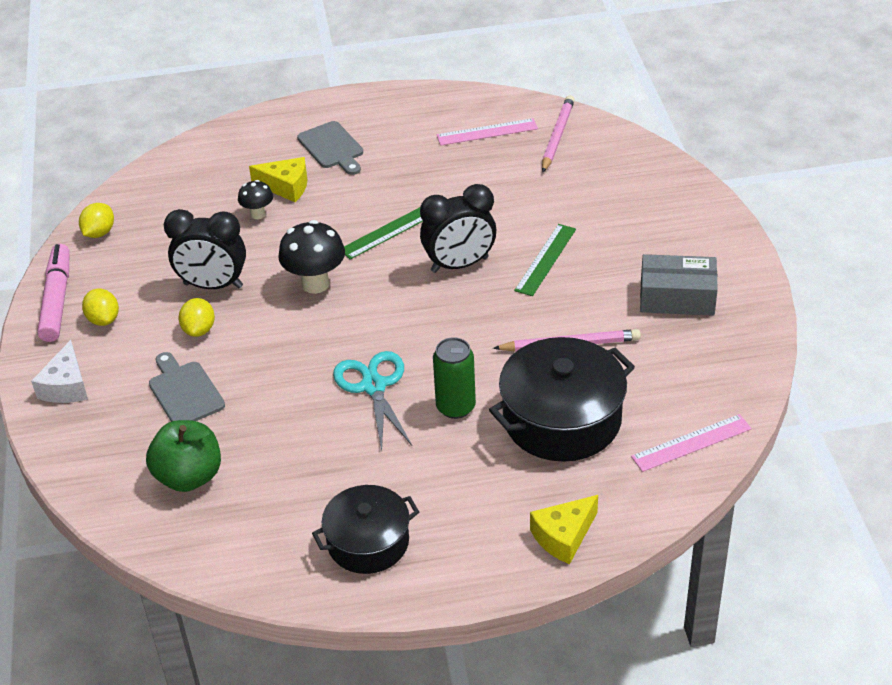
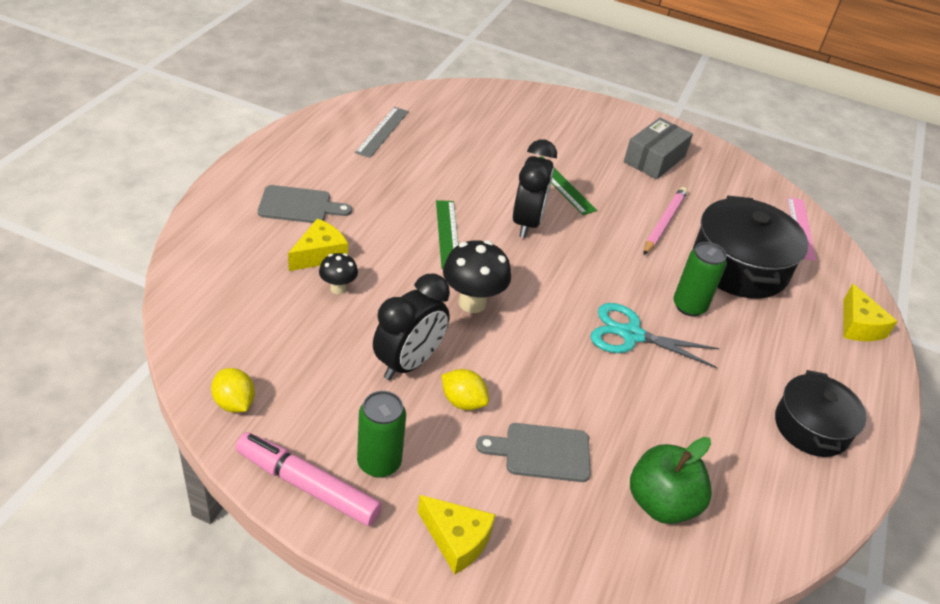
camera: 65 degrees left, 0 degrees up
white cheese [31,340,88,403] -> yellow cheese [418,495,496,575]
yellow lemon [82,289,119,326] -> green can [357,391,406,478]
pink ruler [437,118,538,146] -> grey ruler [355,107,409,158]
pink pencil [542,95,575,173] -> none

